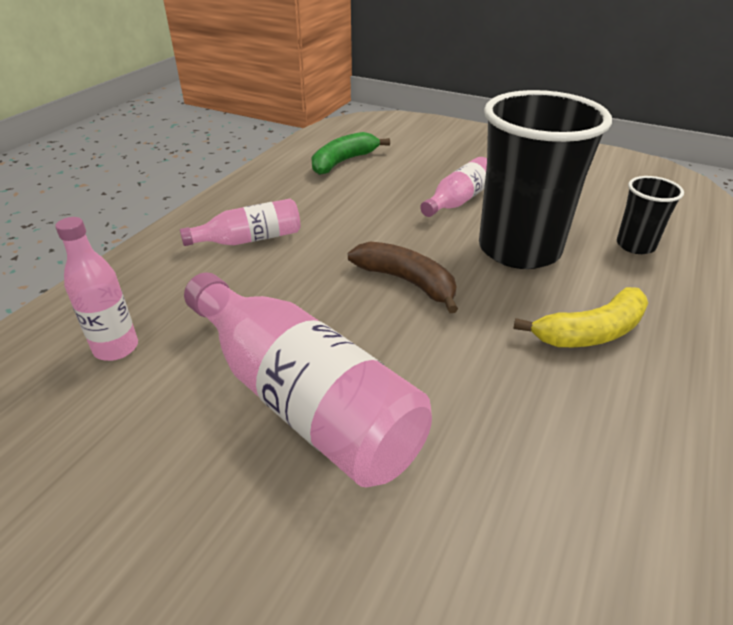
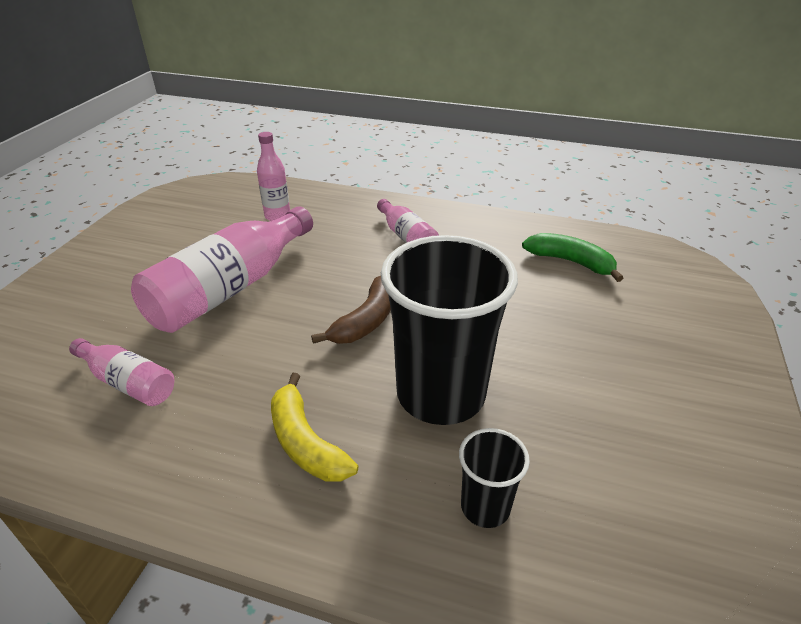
camera: 80 degrees right, 0 degrees up
pink bottle [420,157,487,217] -> pink bottle moved to [69,338,174,406]

